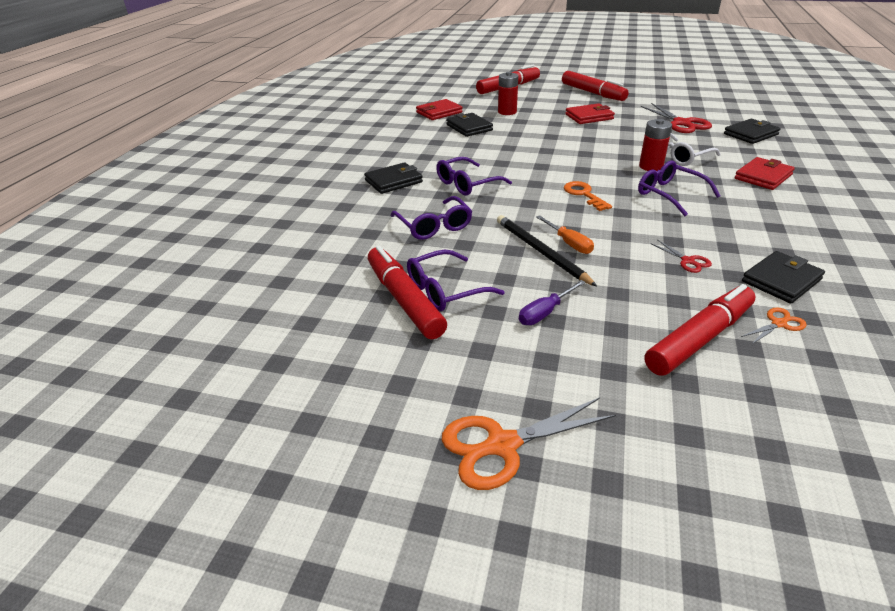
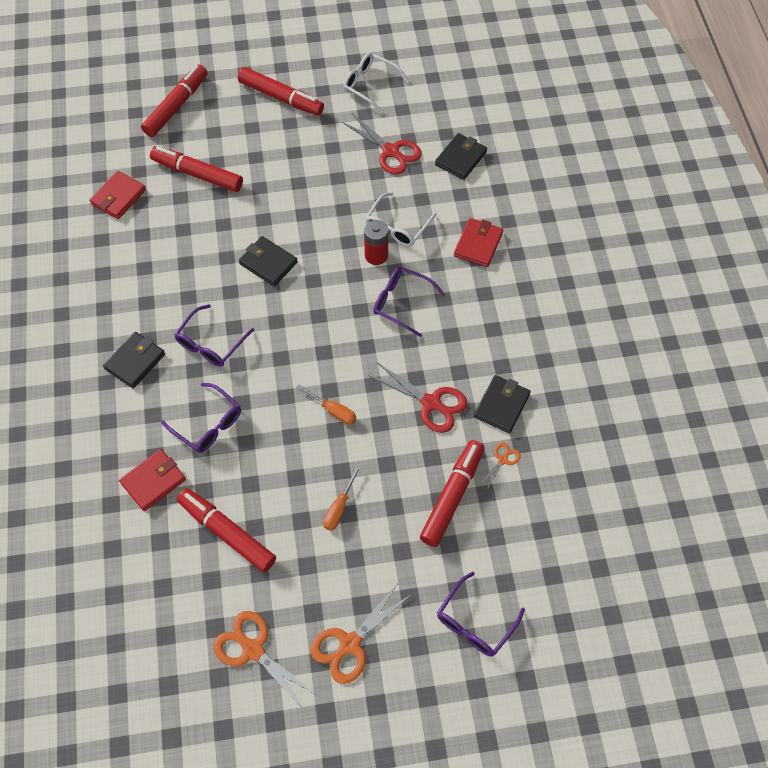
camera: 25 degrees left, 25 degrees up
purple glasses [407,250,505,311] -> purple glasses moved to [437,572,525,657]
black wallet [446,113,493,137] -> black wallet moved to [239,236,298,286]
black pencil [497,215,597,286] -> none
red battery [498,72,518,115] -> red marker [150,146,243,192]
purple screwdriver [519,280,586,325] -> orange screwdriver [323,465,361,531]
orange key [564,181,612,211] -> none
red wallet [565,103,615,124] -> red wallet moved to [119,449,186,511]
red scissors [650,240,712,273] -> red scissors [368,362,467,433], size x1.96
none -> orange scissors [213,611,317,709]
none -> white glasses [343,53,409,113]

